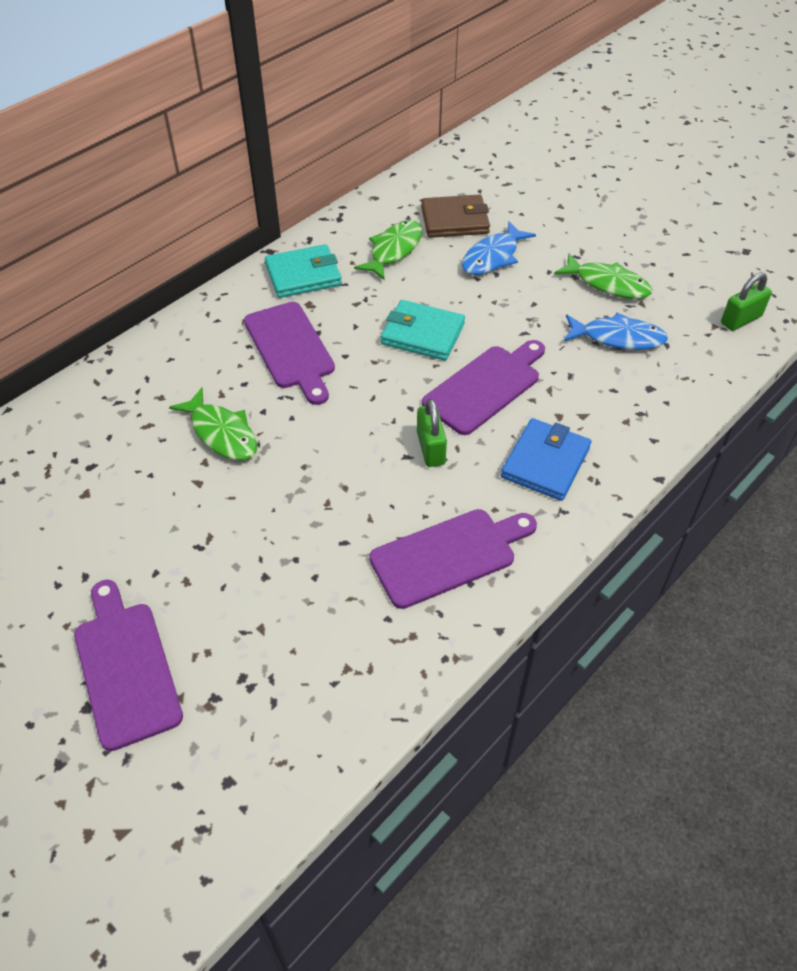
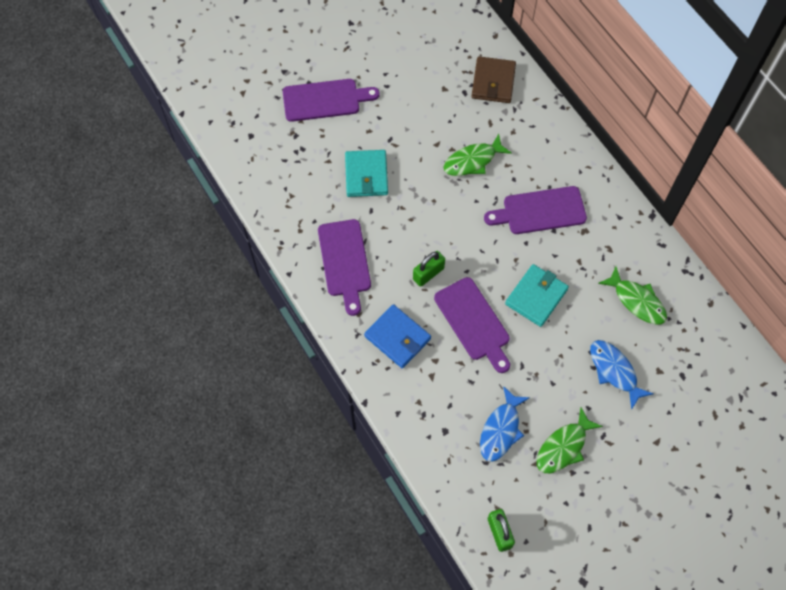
camera: 105 degrees right, 15 degrees up
turquoise wallet [265,244,342,298] -> turquoise wallet moved to [345,150,388,197]
green padlock [417,399,447,467] -> green padlock turned 45 degrees counterclockwise [413,251,445,287]
brown wallet [421,195,490,238] -> brown wallet moved to [471,56,516,103]

